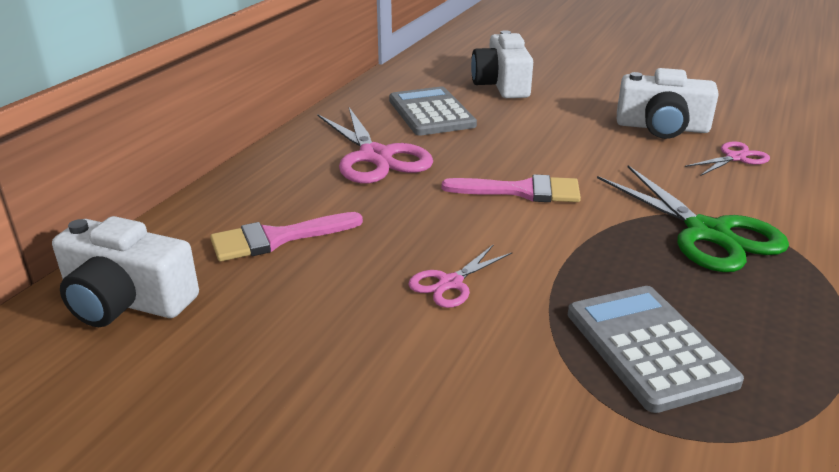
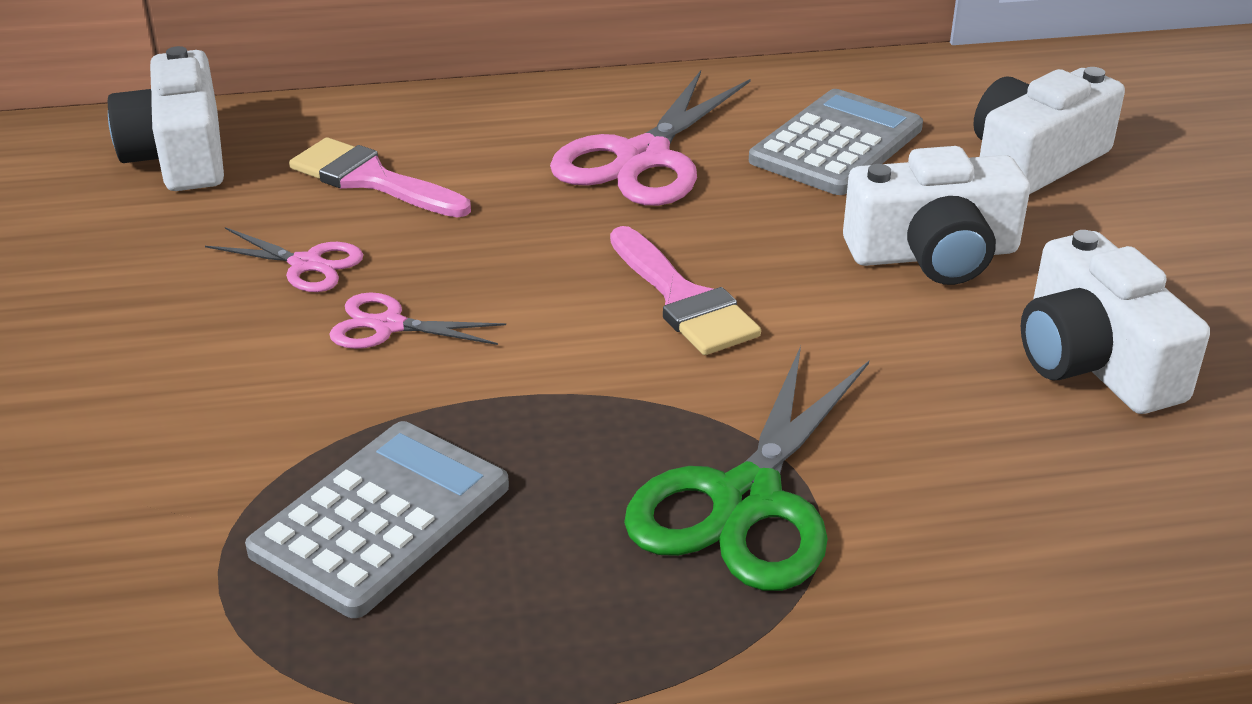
camera: 55 degrees right, 5 degrees up
pink scissors [685,141,770,176] -> pink scissors moved to [205,227,363,292]
none -> white camera [843,146,1030,285]

